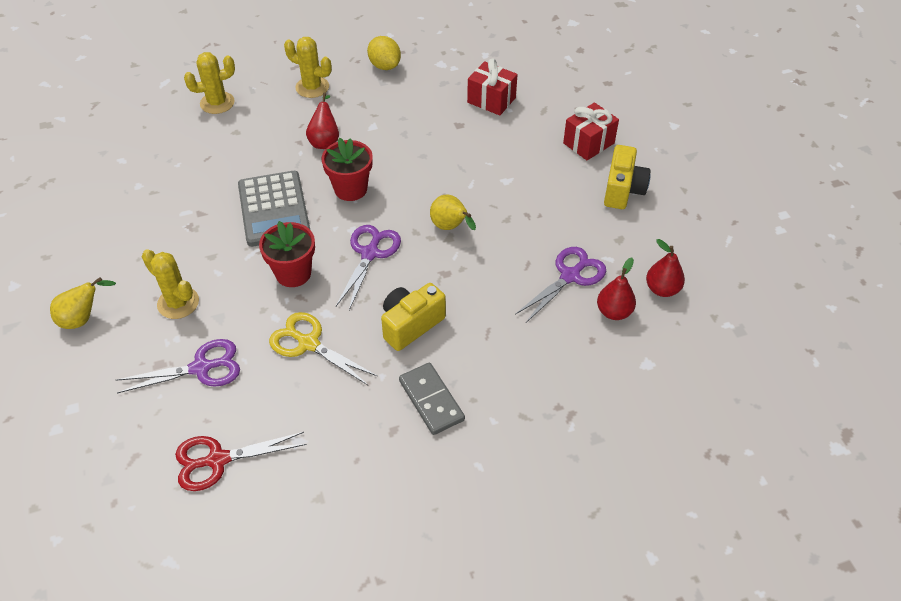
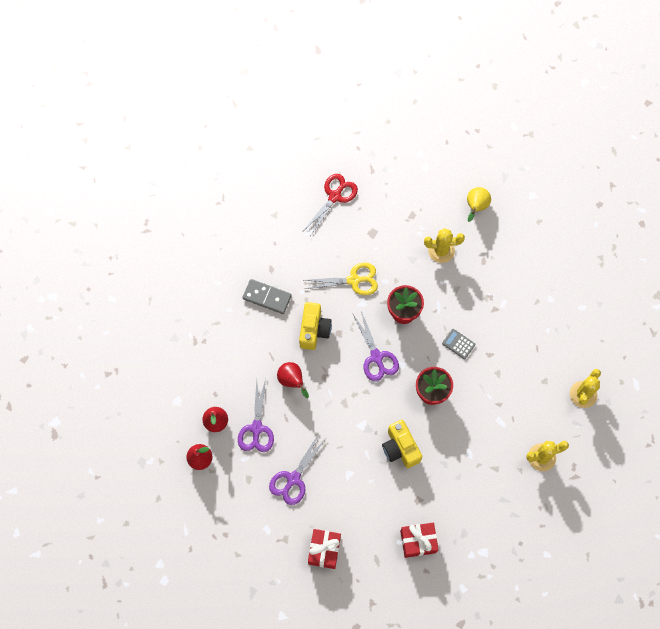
camera: 140 degrees right, 20 degrees up
purple scissors [116,339,240,393] -> purple scissors moved to [269,434,326,505]
grey calculator [238,171,310,247] -> grey calculator [442,329,475,359], size x0.44
red pear [306,93,339,149] -> red pear moved to [277,362,309,398]
yellow lemon [367,36,401,70] -> none
yellow pear [430,195,476,230] -> none
yellow camera [604,145,651,209] -> yellow camera moved to [382,420,422,468]

